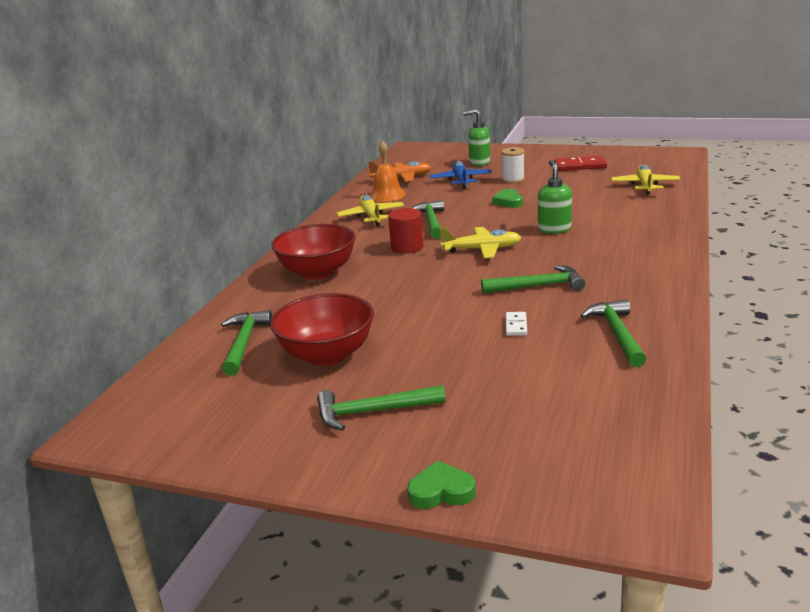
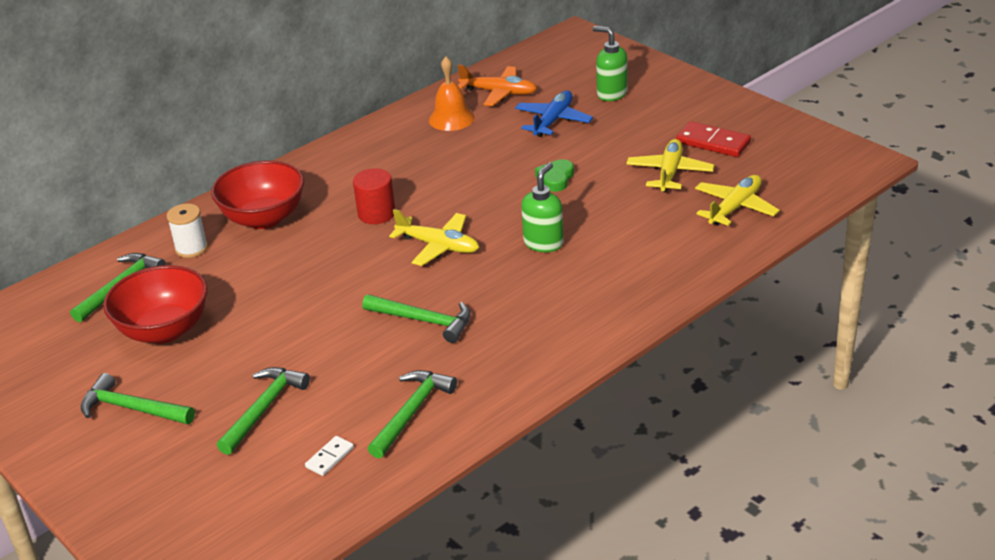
camera: 30 degrees right, 10 degrees up
yellow plane [336,195,404,226] -> yellow plane moved to [626,139,714,192]
green heart [407,461,476,509] -> none
green hammer [411,200,444,239] -> green hammer moved to [217,367,310,455]
white spool [501,147,525,183] -> white spool moved to [166,204,208,258]
white domino [506,312,527,336] -> white domino moved to [305,436,354,476]

